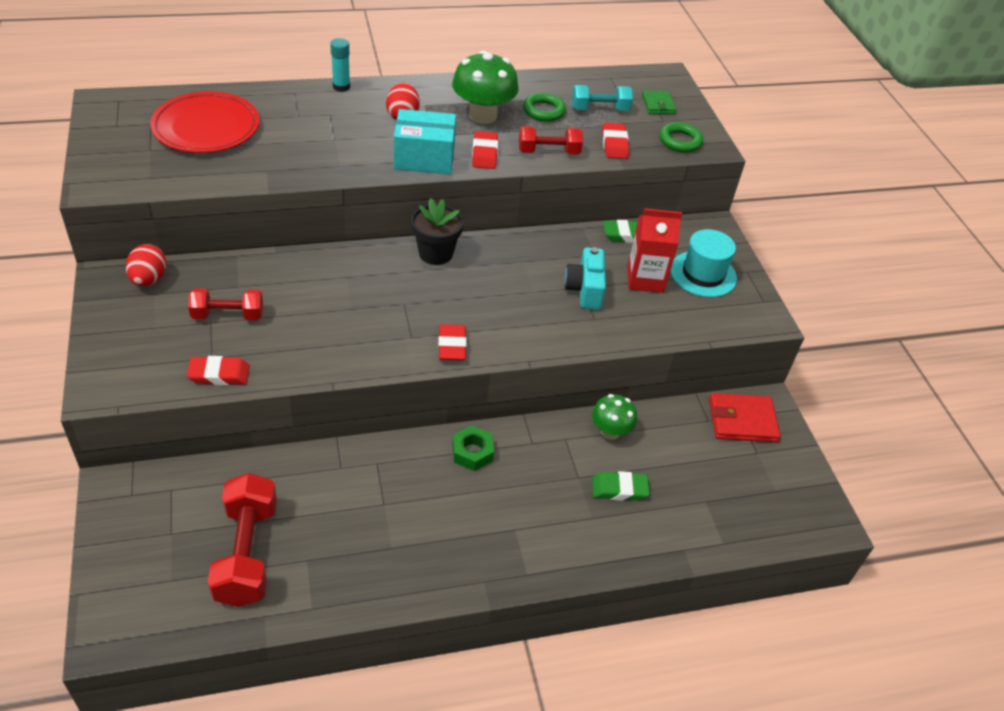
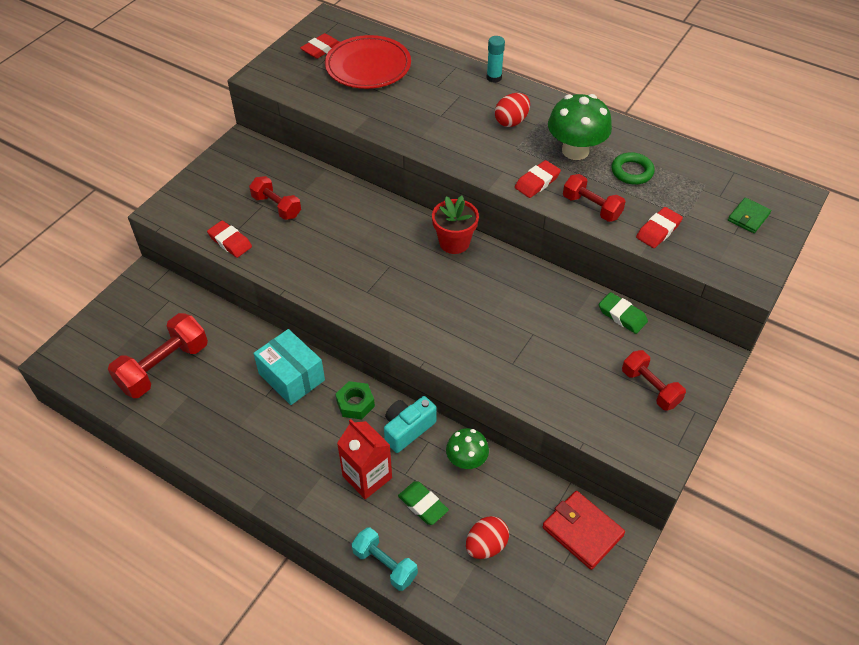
camera: 50 degrees right, 5 degrees up
red egg [126,244,166,286] -> red egg moved to [466,516,509,559]
turquoise box [394,109,456,174] -> turquoise box moved to [253,329,325,405]
black flower pot [411,198,464,265] -> red flower pot [432,196,479,254]
red eraser [438,324,467,360] -> red eraser moved to [300,33,339,59]
turquoise camera [564,247,606,310] -> turquoise camera moved to [384,396,437,453]
turquoise dumbbell [572,85,633,111] -> turquoise dumbbell moved to [351,527,418,591]
red carton [627,208,682,293] -> red carton moved to [337,419,392,499]
green ring [660,122,703,152] -> none
turquoise hat [670,229,737,297] -> red dumbbell [622,350,686,411]

